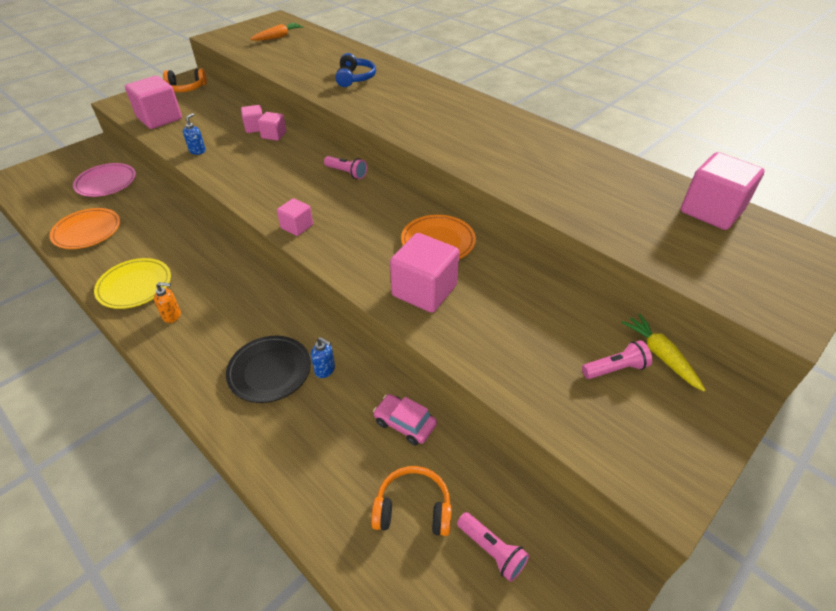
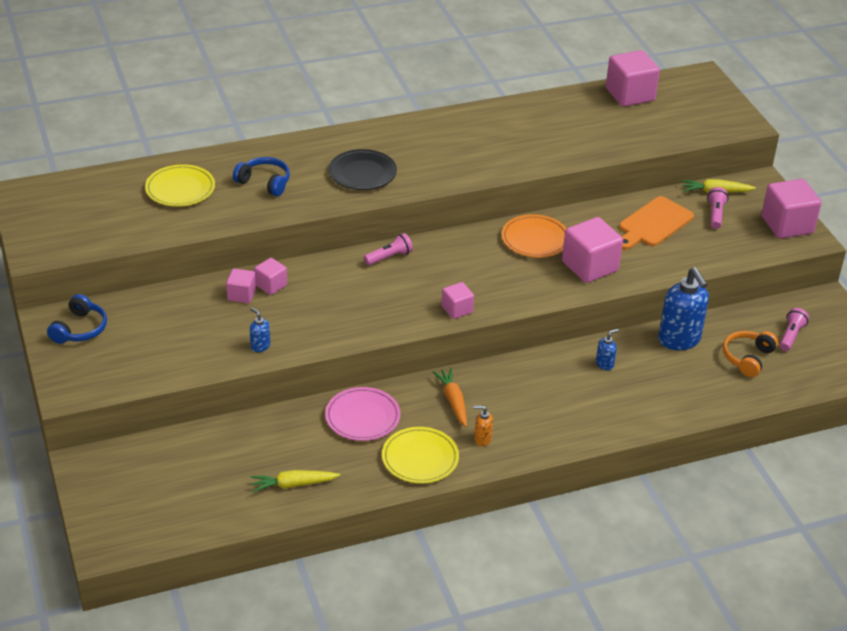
camera: 65 degrees left, 5 degrees down
orange plate [49,208,120,249] -> yellow carrot [250,470,340,493]
pink plate [73,163,136,197] -> pink plate moved to [325,387,401,441]
pink cube [125,76,182,129] -> pink cube moved to [761,179,822,239]
orange soap dispenser [154,282,181,323] -> orange soap dispenser turned 105 degrees counterclockwise [473,405,493,446]
orange headphones [163,68,207,92] -> blue headphones [47,294,107,344]
black plate [226,336,311,403] -> black plate moved to [329,149,397,190]
orange carrot [250,23,303,41] -> orange carrot moved to [433,368,467,427]
pink car [373,394,437,446] -> blue soap dispenser [658,267,709,350]
pink flashlight [457,512,529,582] -> pink flashlight turned 45 degrees counterclockwise [779,308,809,351]
none -> yellow plate [145,164,215,207]
none -> orange cutting board [619,196,694,250]

